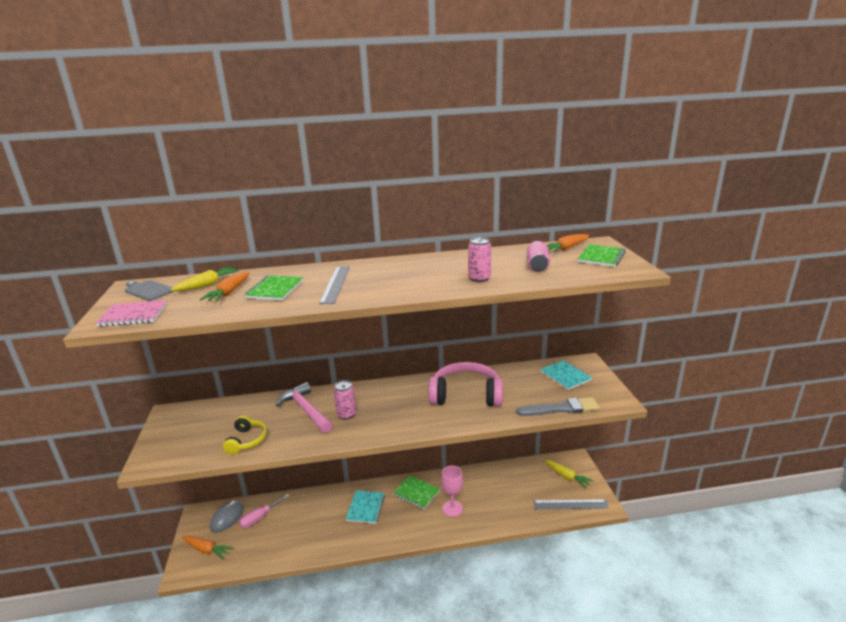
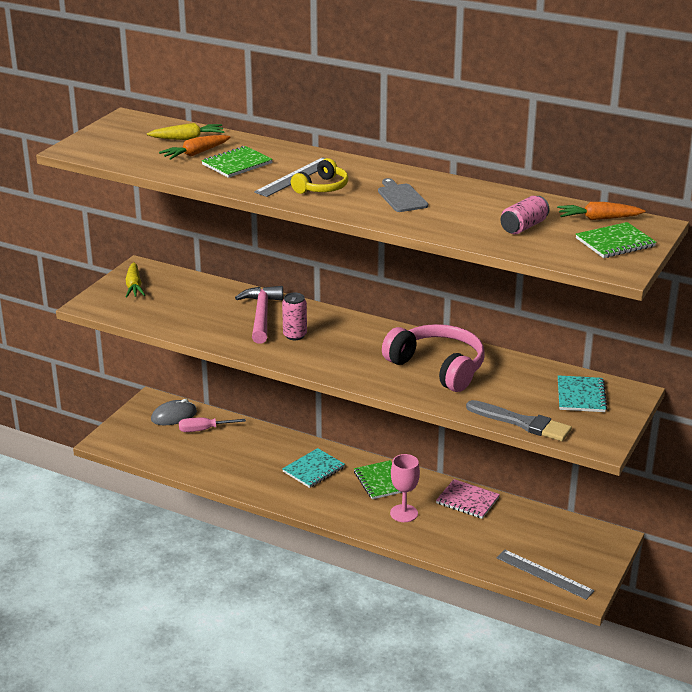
camera: 35 degrees right, 5 degrees up
pink notebook [95,300,167,327] -> pink notebook moved to [436,479,500,519]
grey cutting board [125,280,174,301] -> grey cutting board moved to [378,178,428,212]
orange carrot [182,535,233,560] -> none
yellow headphones [223,416,267,454] -> yellow headphones moved to [291,158,348,194]
pink can [468,237,491,282] -> none
yellow carrot [544,460,593,489] -> yellow carrot moved to [125,262,145,298]

